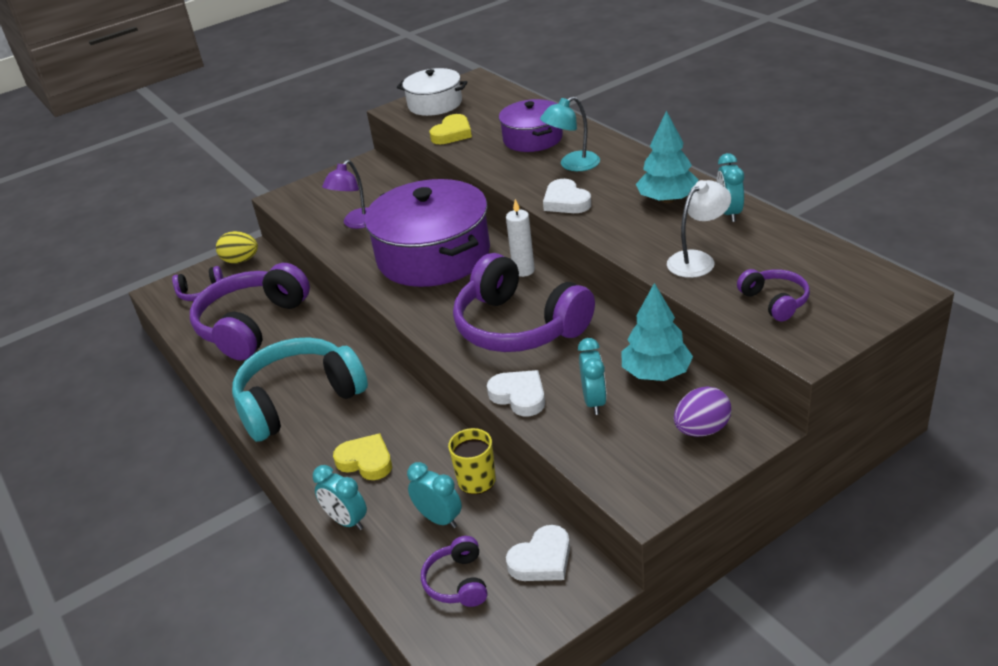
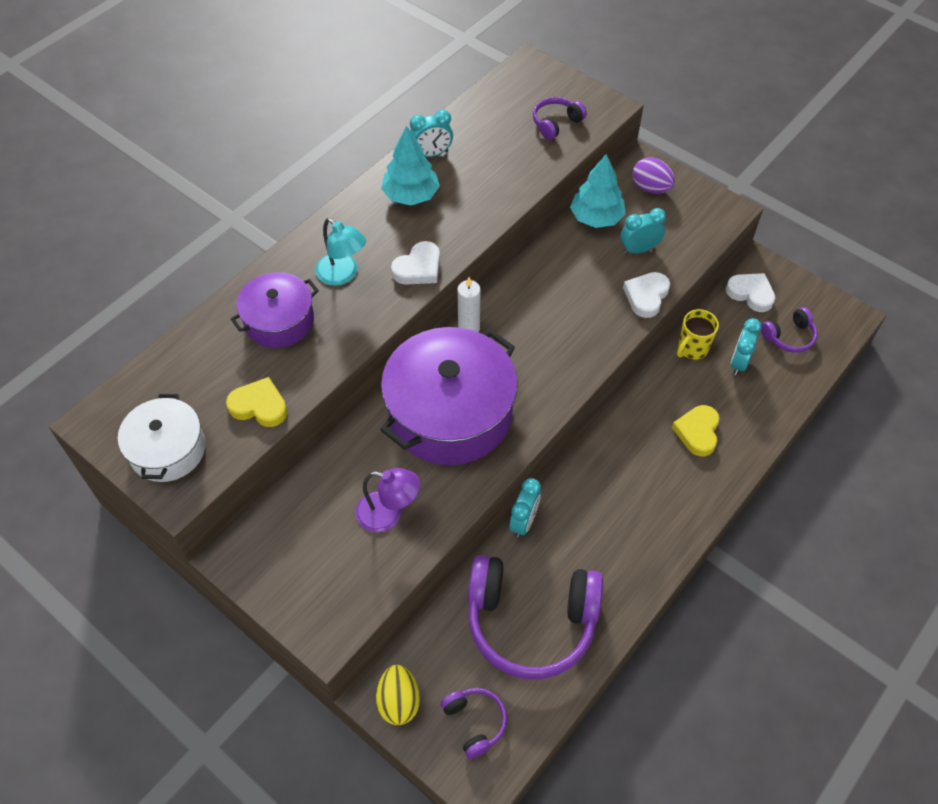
camera: 110 degrees left, 20 degrees up
turquoise headphones [232,337,368,442] -> none
turquoise clock [313,465,367,530] -> turquoise clock moved to [509,478,541,538]
purple headphones [453,253,595,352] -> none
white lamp [667,180,731,278] -> none

